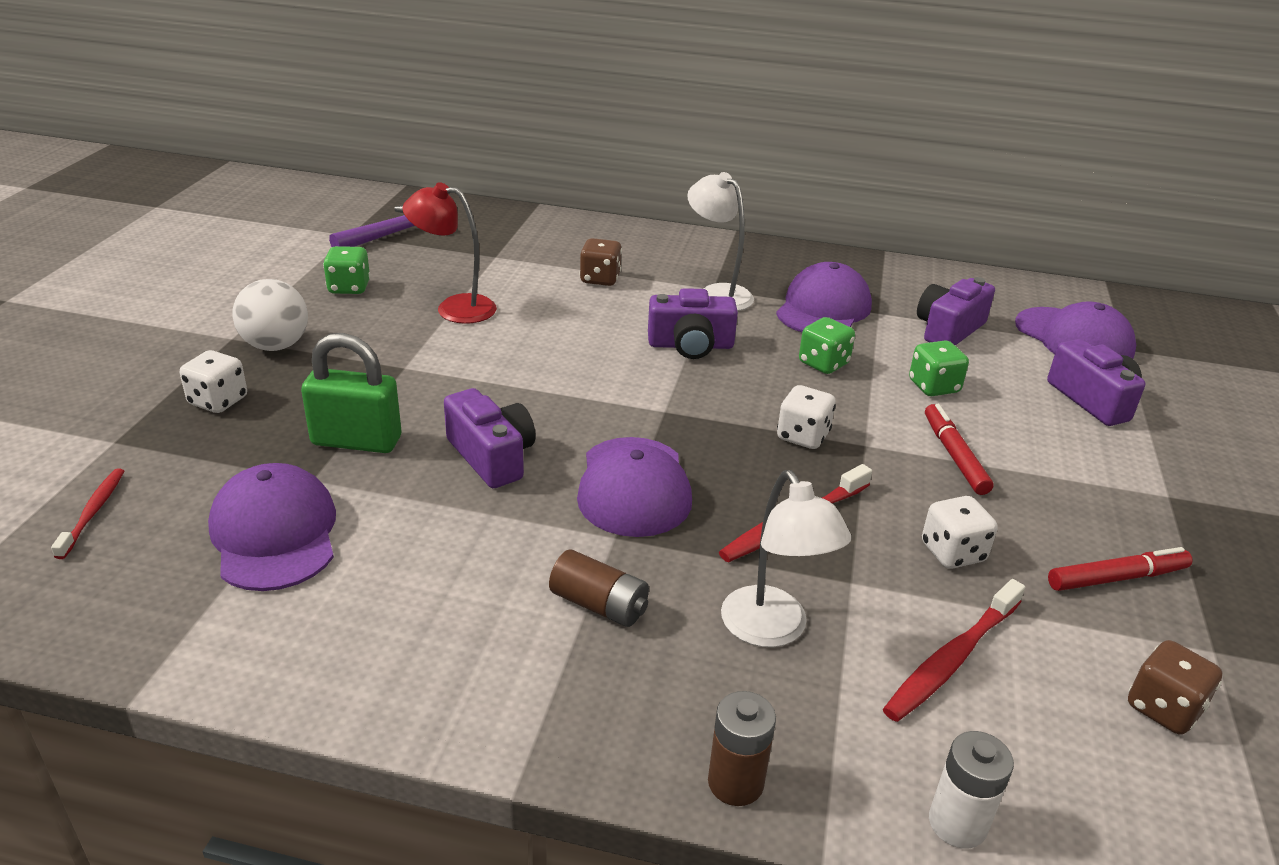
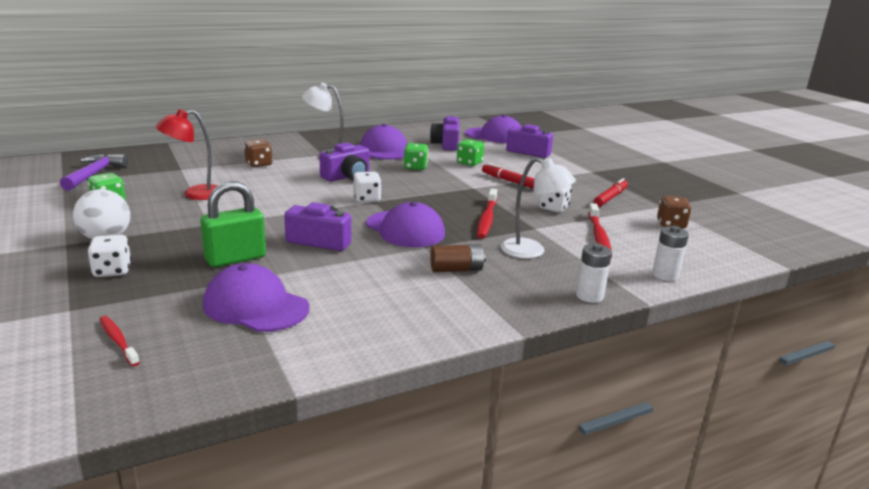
camera: 40 degrees left, 10 degrees down
brown battery [708,691,776,806] -> white battery [576,243,612,303]
white dice [777,385,836,449] -> white dice moved to [353,172,382,203]

